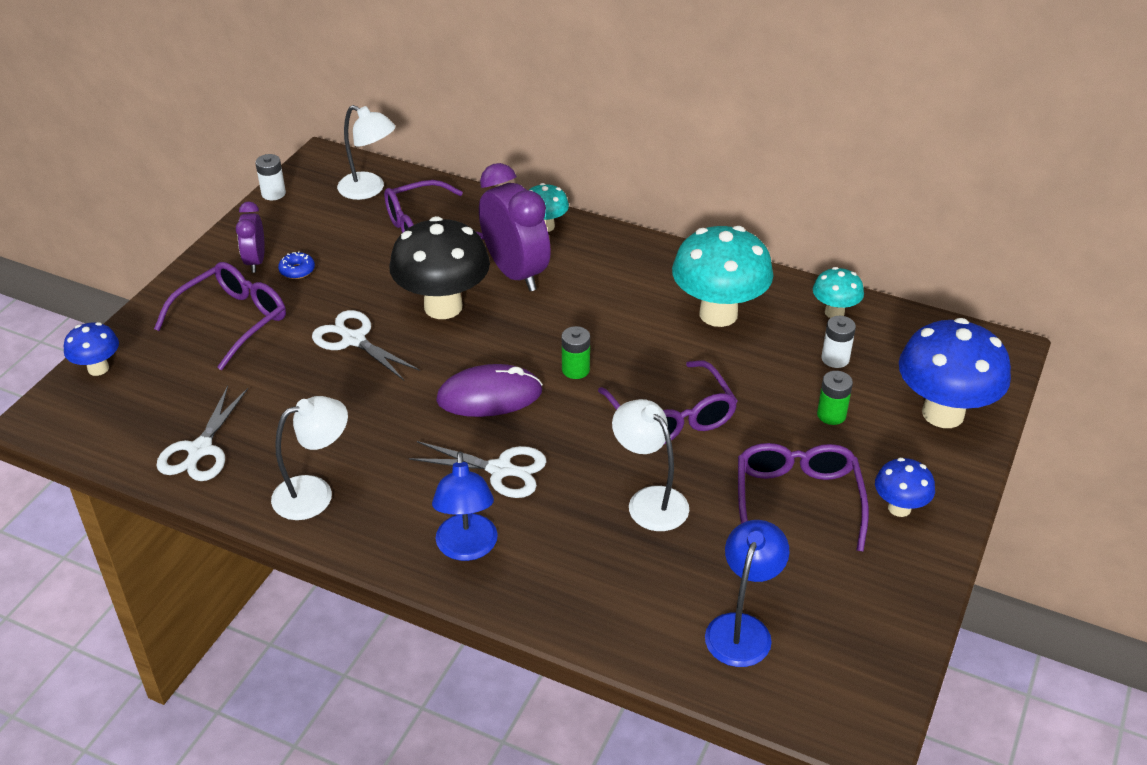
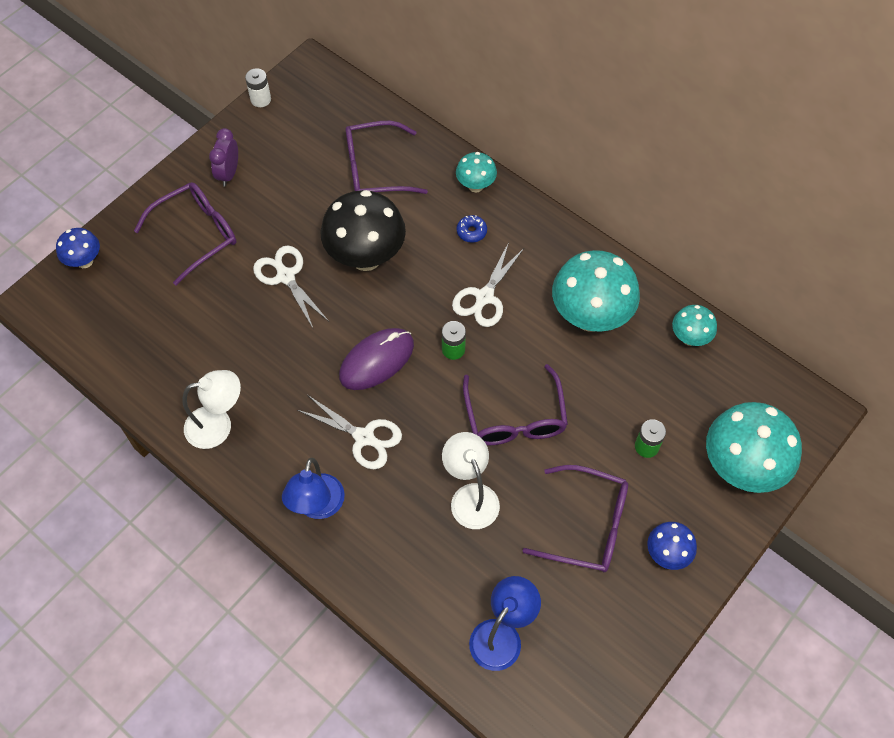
camera: 15 degrees right, 20 degrees up
white scissors [156,386,248,481] -> white scissors moved to [452,242,525,327]
blue donut [278,251,315,279] -> blue donut moved to [457,215,487,243]
white lamp [337,105,395,200] -> none
purple mouse [436,364,543,417] -> purple mouse turned 45 degrees counterclockwise [339,328,414,390]
purple clock [479,163,551,291] -> none
purple glasses [738,443,869,552] -> purple glasses turned 90 degrees clockwise [522,465,628,572]
white battery [822,316,856,368] -> none
blue mushroom [899,318,1011,428] -> turquoise mushroom [706,402,802,493]

